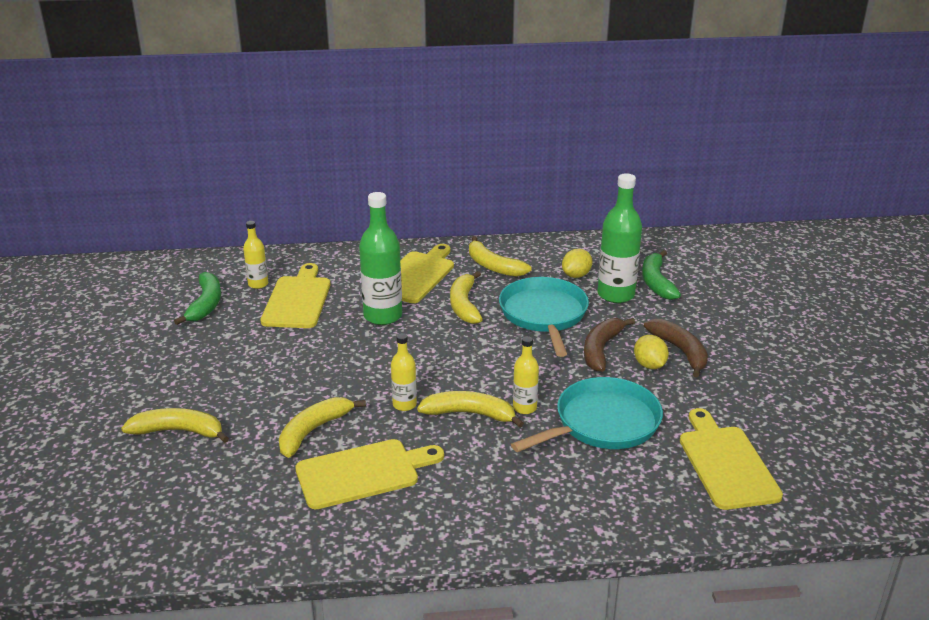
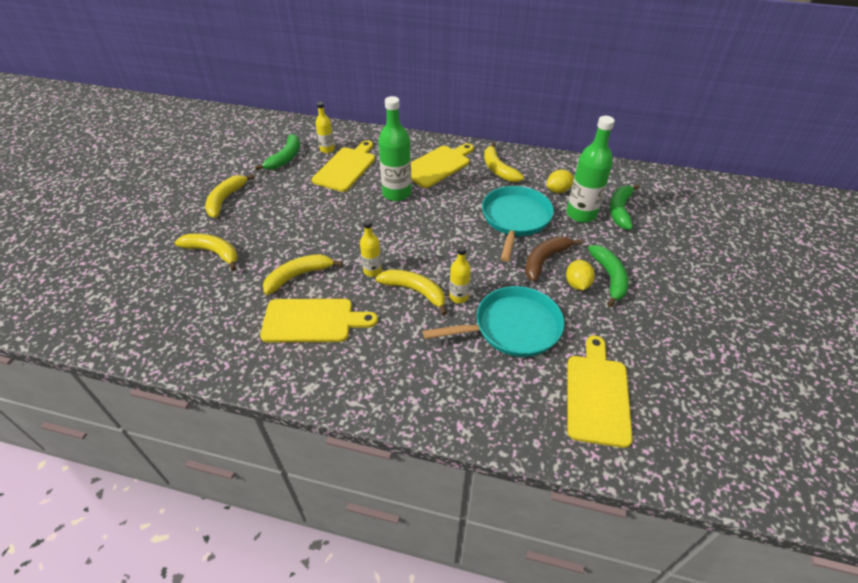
camera: 20 degrees right, 15 degrees up
yellow banana [450,271,483,324] -> yellow banana moved to [205,174,255,218]
brown banana [644,319,708,378] -> green banana [588,245,629,307]

